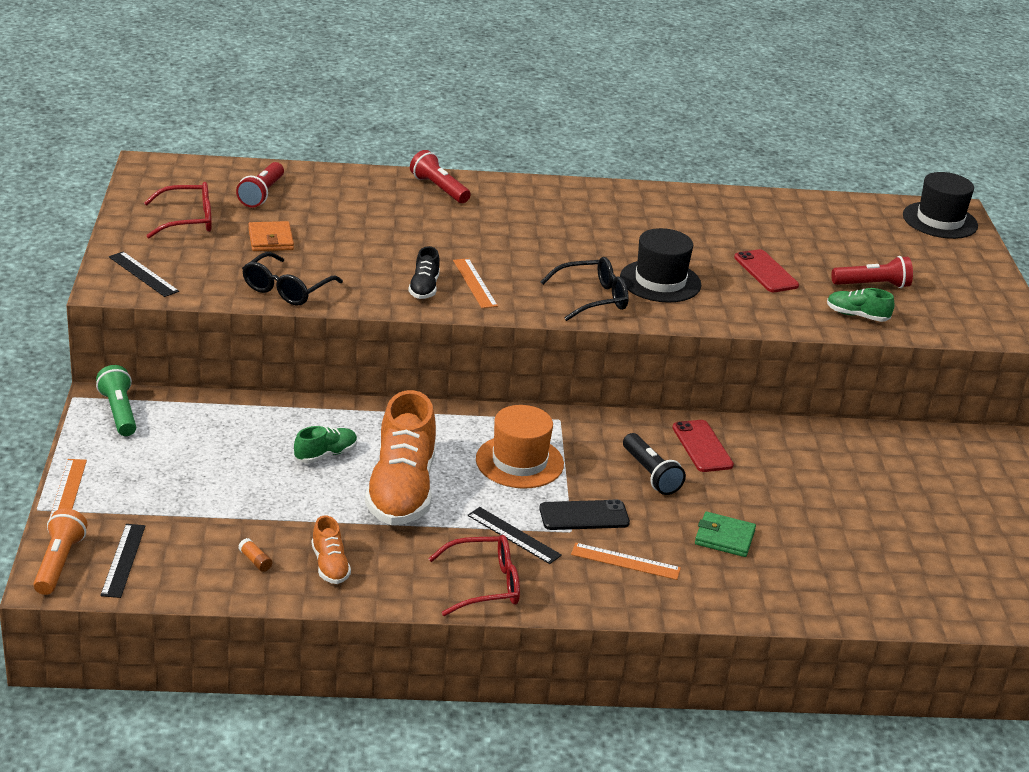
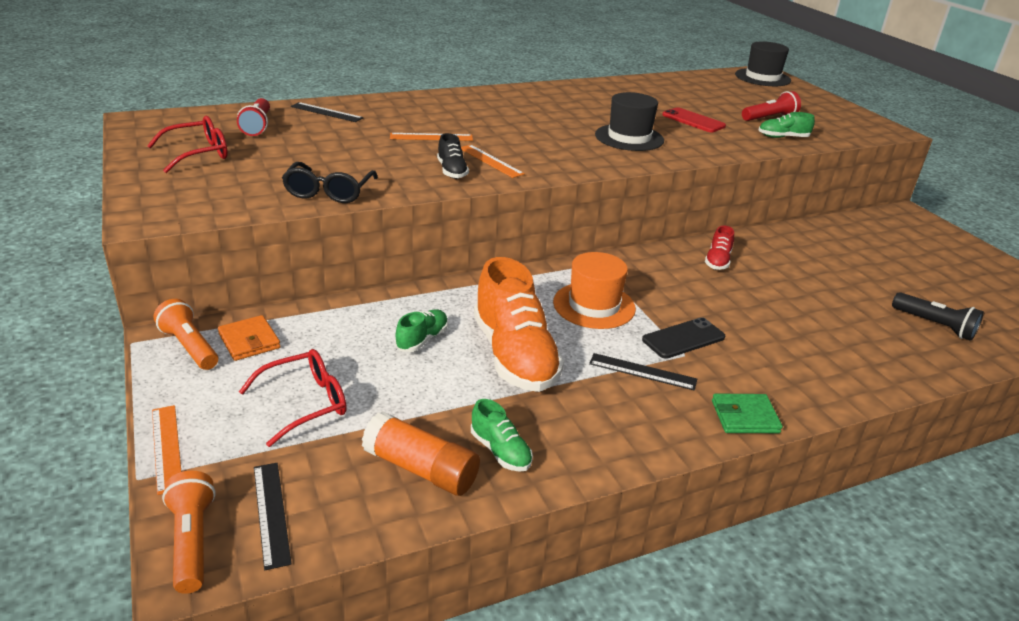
camera: 20 degrees left, 0 degrees up
green flashlight [96,365,136,436] -> orange flashlight [154,299,218,370]
black ruler [109,252,179,297] -> black ruler moved to [291,102,363,122]
orange glue stick [238,538,272,572] -> orange glue stick [362,411,480,496], size x2.50
orange wallet [248,221,294,251] -> orange wallet moved to [218,315,281,361]
orange shoe [312,516,351,584] -> green shoe [471,399,533,472]
red flashlight [410,150,471,203] -> none
red glasses [428,535,520,616] -> red glasses moved to [239,349,347,447]
black glasses [541,257,629,321] -> none
orange ruler [571,543,681,580] -> orange ruler moved to [390,133,473,141]
black flashlight [623,433,686,495] -> black flashlight moved to [892,292,984,341]
red phone [672,420,734,472] -> red shoe [705,225,734,270]
green wallet [695,512,756,557] -> green wallet moved to [712,393,783,433]

